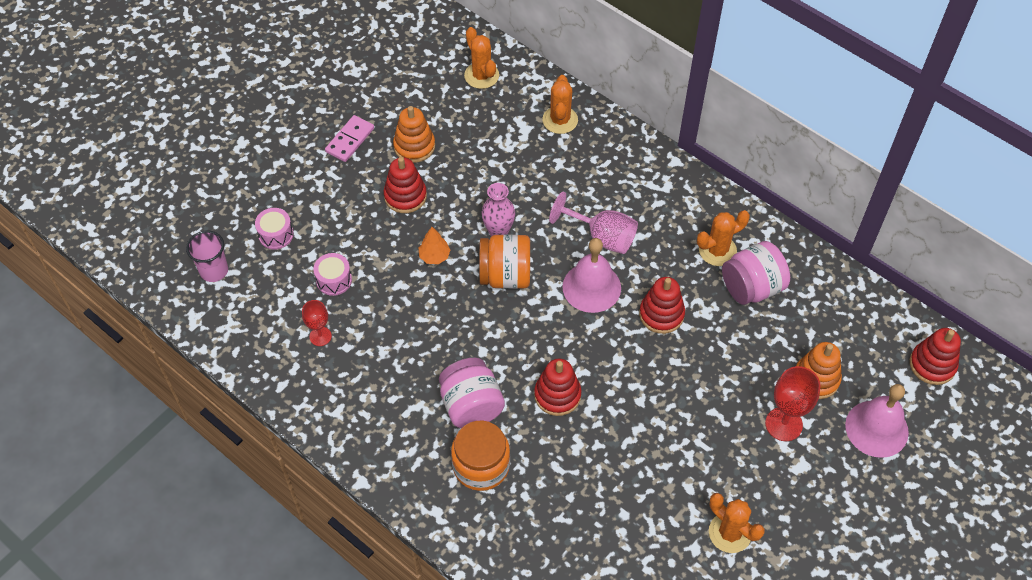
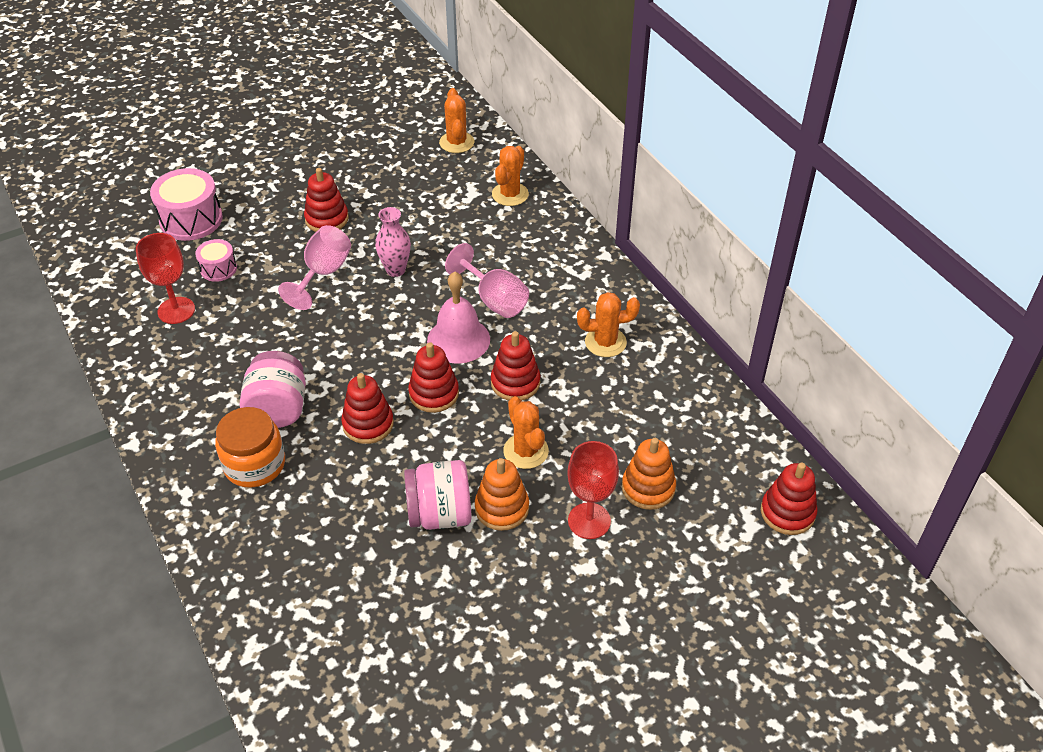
camera: 20 degrees right, 10 degrees down
pink cup [186,231,228,282] -> none
pink drum [255,208,294,249] -> pink drum [150,168,223,241], size x1.78
red goblet [302,300,332,346] -> red goblet [136,233,195,324], size x1.61
pink domino [325,115,374,162] -> none
orange stacking toy [393,106,435,163] -> orange stacking toy moved to [475,458,529,531]
orange tree [419,227,450,264] -> pink goblet [278,225,351,310]
orange jar [479,235,530,289] -> none
orange cactus [709,493,765,553] -> orange cactus moved to [503,396,549,469]
pink jar [722,241,790,305] -> pink jar moved to [404,460,472,530]
pink bell [845,384,909,458] -> none
none -> red stacking toy [408,342,459,413]

